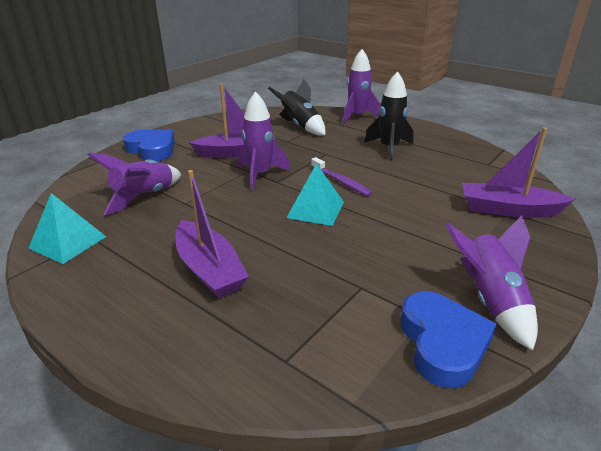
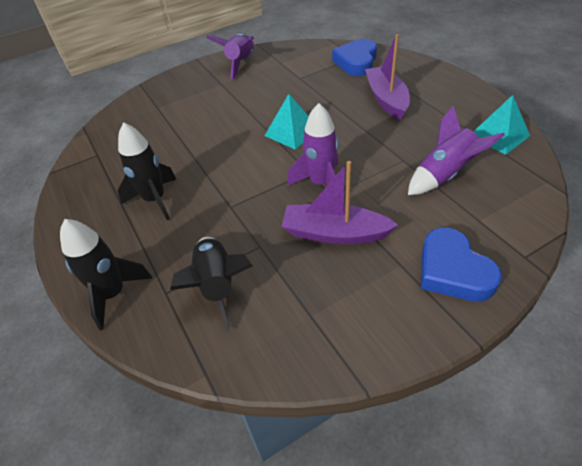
camera: 155 degrees left, 15 degrees up
purple toothbrush [311,157,372,196] -> none
purple rocket [343,49,381,124] -> black rocket [60,219,152,330]
blue heart [400,291,497,388] -> blue heart moved to [332,39,377,76]
purple boat [462,127,575,218] -> none

